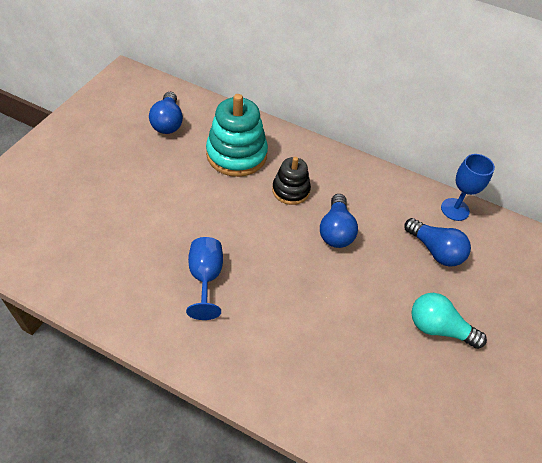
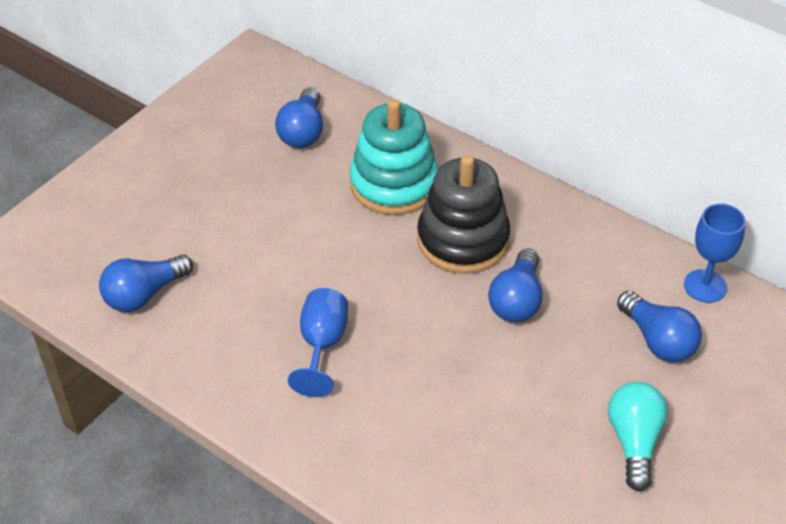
camera: 15 degrees right, 5 degrees down
black stacking toy [272,157,311,205] -> black stacking toy [417,155,510,274], size x1.68
turquoise light bulb [411,293,487,349] -> turquoise light bulb turned 60 degrees clockwise [608,382,668,491]
none -> blue light bulb [99,255,193,312]

